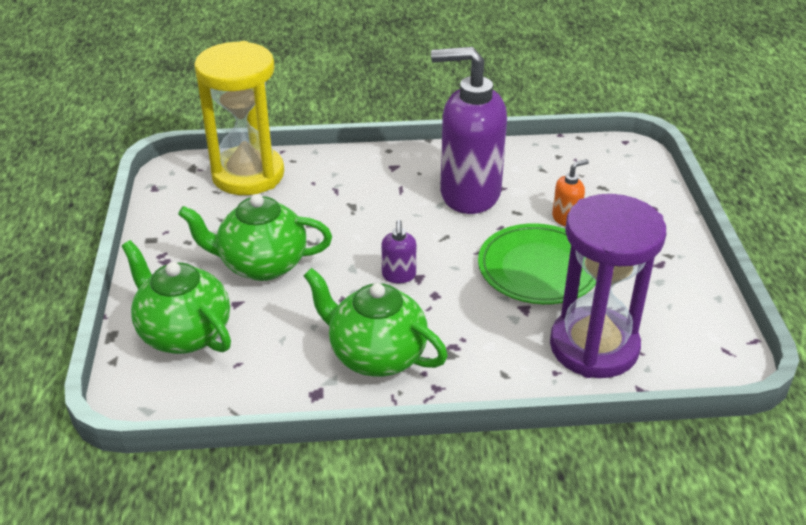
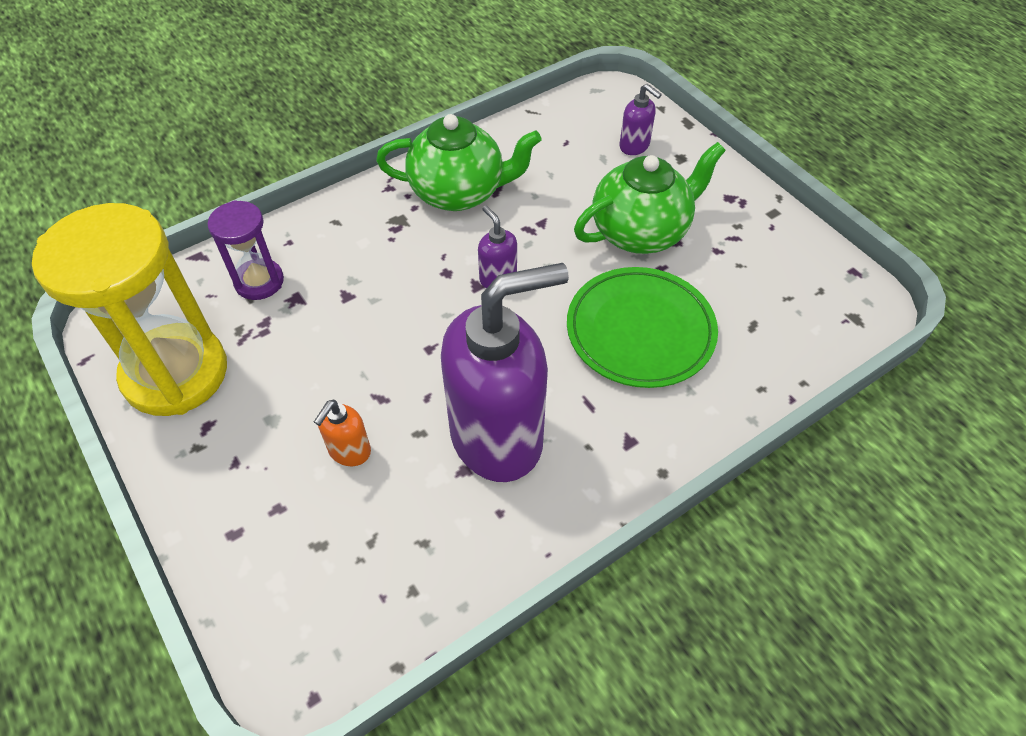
camera: 150 degrees right, 15 degrees up
green teapot [122,240,231,354] -> purple soap dispenser [619,84,662,155]
yellow hourglass [194,41,284,195] -> yellow hourglass moved to [32,203,227,416]
green plate [478,223,596,304] -> green plate moved to [567,267,718,388]
purple hourglass [550,194,666,378] -> purple hourglass [208,200,284,300], size x0.51

